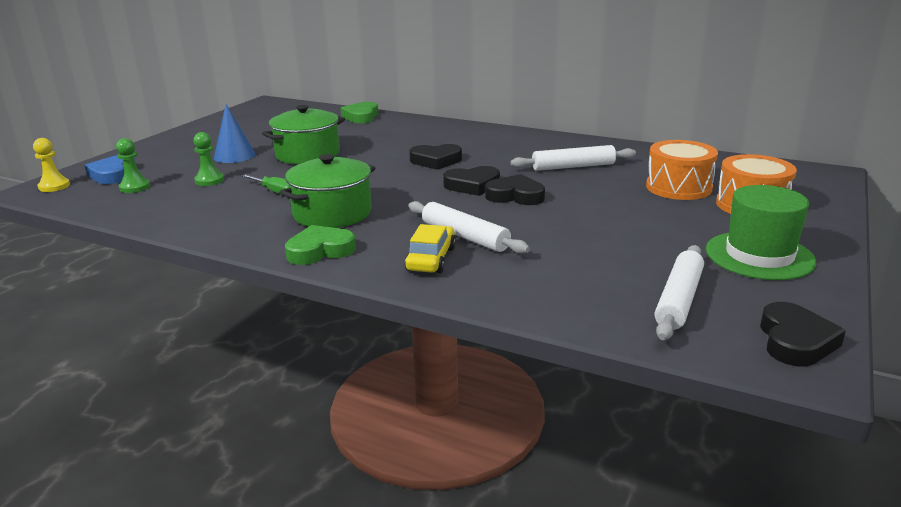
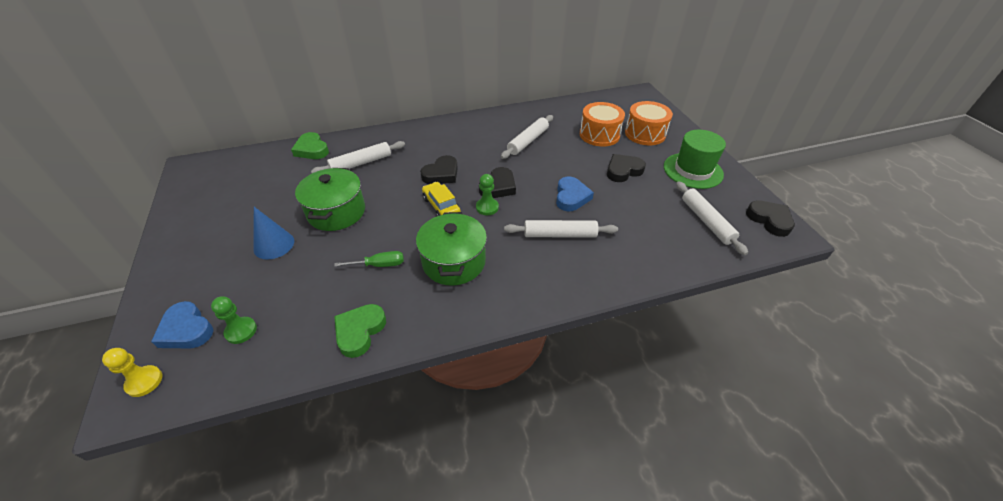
camera: 45 degrees left, 20 degrees up
green pawn [193,132,224,186] -> green pawn moved to [476,174,499,215]
green heart [285,225,356,265] -> green heart moved to [334,304,386,358]
yellow car [405,224,456,273] -> yellow car moved to [422,182,461,216]
black heart [485,174,545,205] -> black heart moved to [607,154,646,182]
none -> white rolling pin [311,141,405,173]
none -> blue heart [556,176,594,211]

